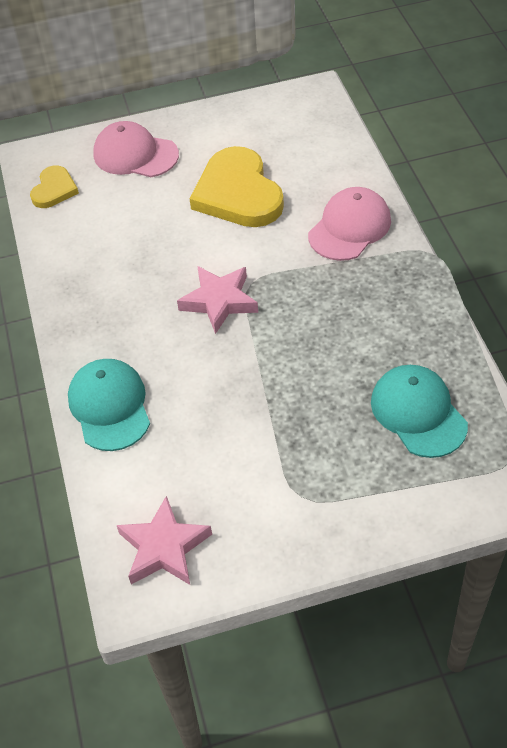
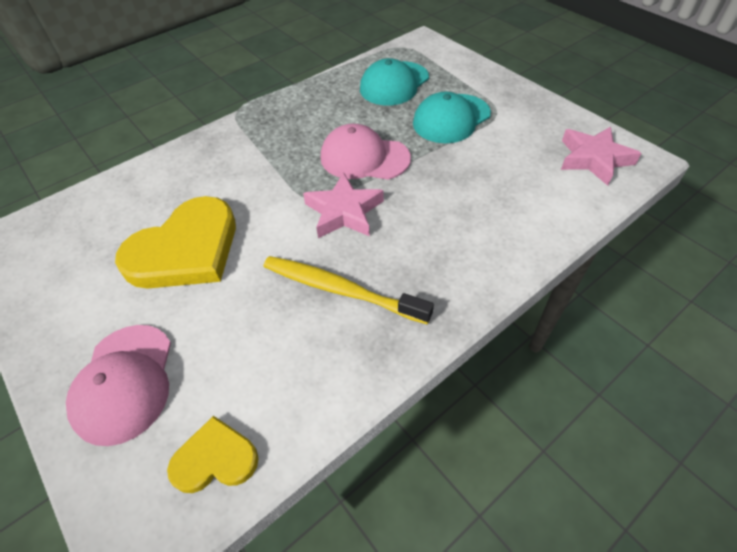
camera: 115 degrees left, 0 degrees up
turquoise cap [68,359,150,451] -> turquoise cap moved to [413,92,491,143]
pink cap [308,187,391,261] -> pink cap moved to [321,124,411,180]
none -> yellow toothbrush [263,256,434,324]

